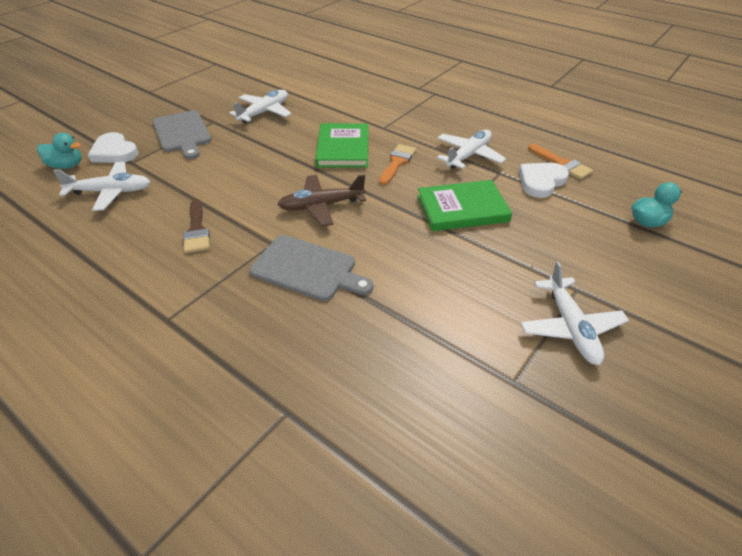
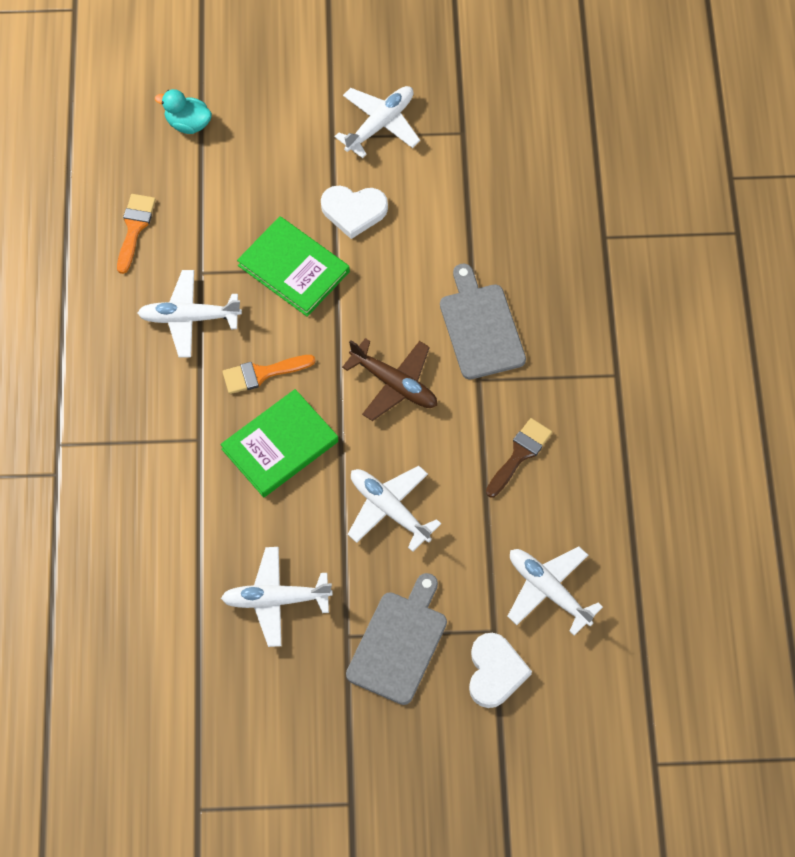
camera: 130 degrees left, 20 degrees up
turquoise duck [37,133,82,169] -> none
white heart [519,163,569,198] -> white heart moved to [321,185,388,239]
none -> white plane [348,466,441,552]

